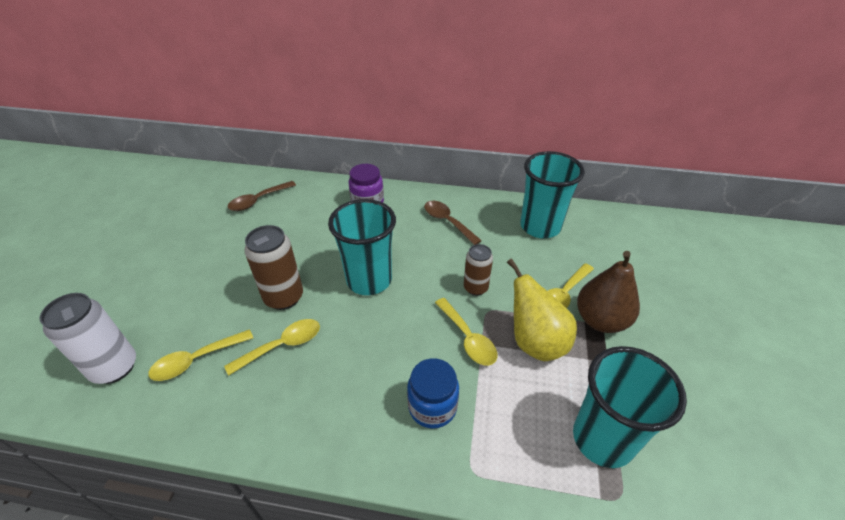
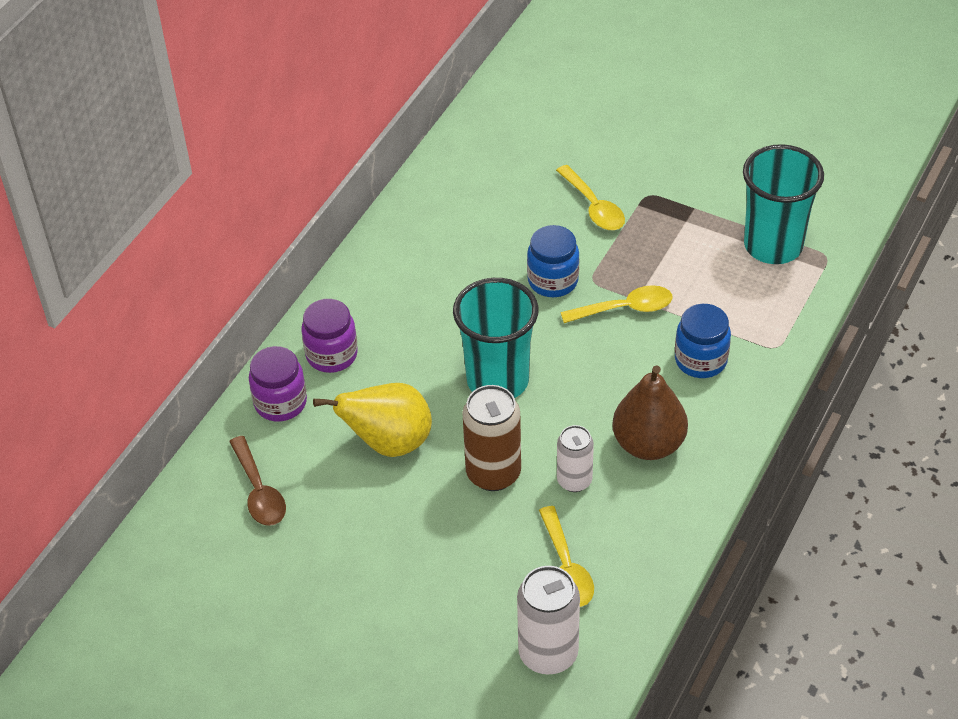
camera: 70 degrees left, 5 degrees up
yellow spoon [224,319,320,376] -> white can [557,425,594,492]
brown spoon [424,201,482,245] -> none
brown can [464,244,493,296] -> blue jar [527,225,579,297]
yellow pear [507,258,577,361] -> yellow pear moved to [313,383,432,457]
turquoise cup [520,151,585,238] -> none
brown pear [577,251,640,333] -> brown pear moved to [612,365,688,460]
none -> purple jar [249,346,307,421]

